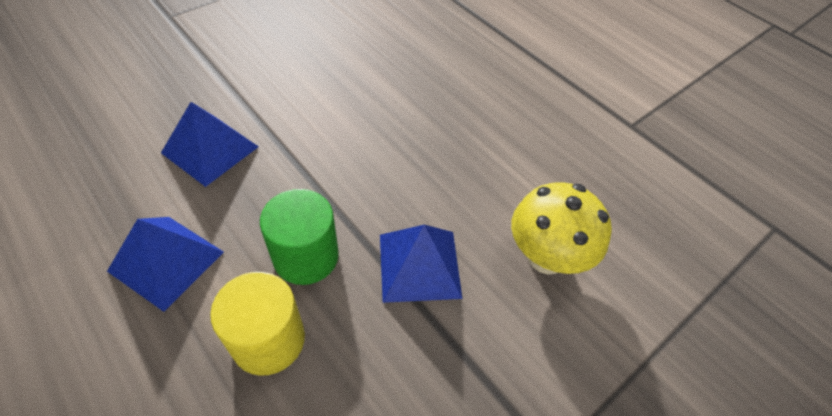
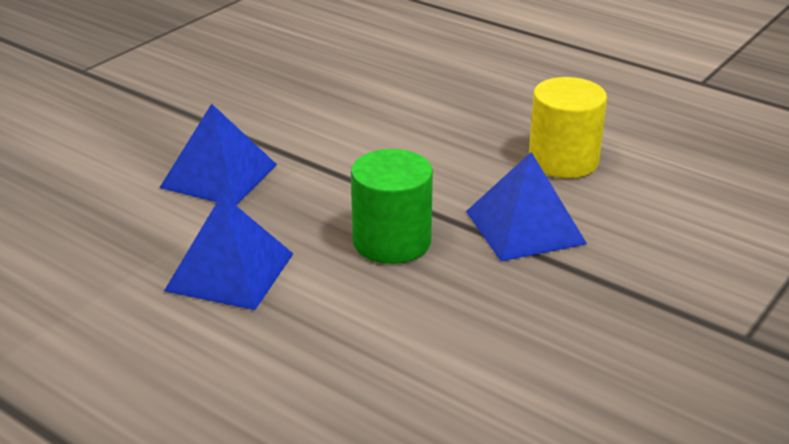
camera: 10 degrees left, 20 degrees down
yellow cylinder [210,272,305,376] -> yellow cylinder moved to [529,77,607,178]
yellow mushroom [511,182,612,274] -> none

